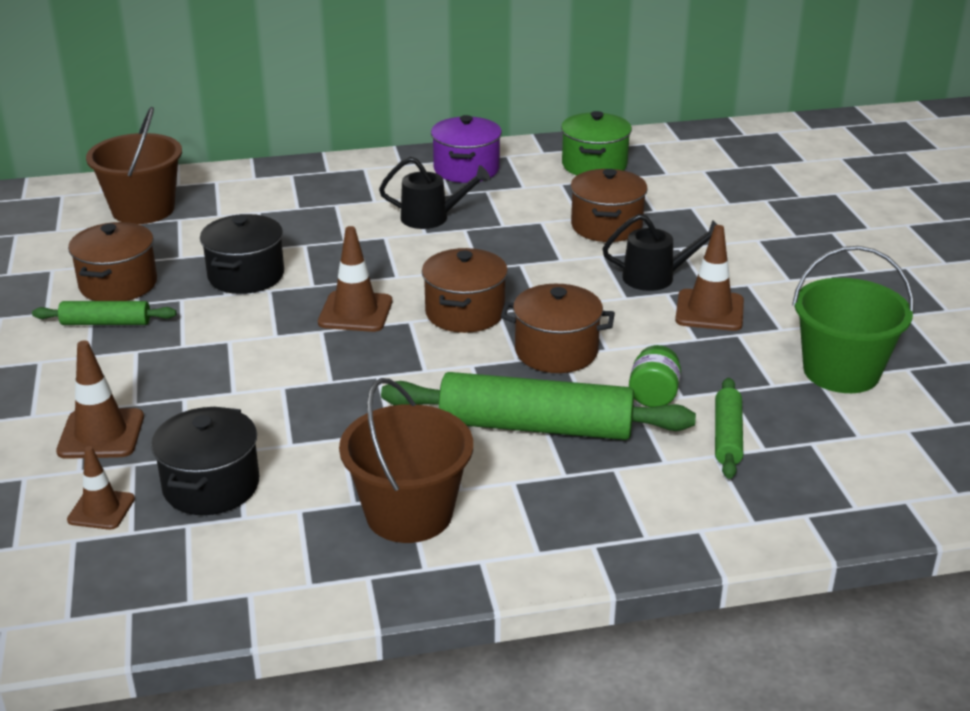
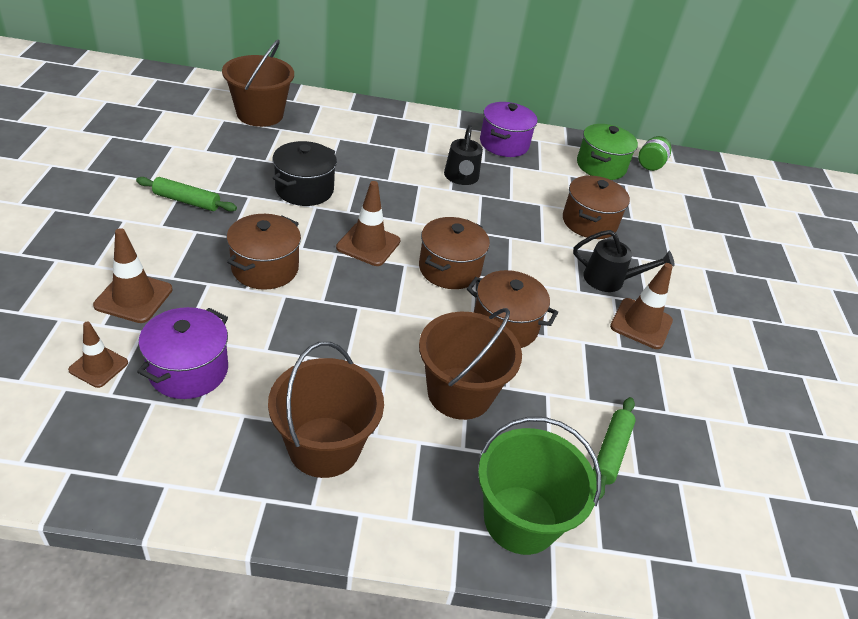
camera: 10 degrees right, 10 degrees up
brown pot [68,222,157,301] -> brown pot moved to [226,214,301,290]
black pot [151,407,259,515] -> purple pot [137,307,228,399]
black watering can [379,157,491,229] -> black watering can turned 75 degrees clockwise [444,125,483,185]
green rolling pin [381,372,696,440] -> brown bucket [419,308,522,420]
green jar [629,345,681,407] -> green jar moved to [638,136,672,171]
green bucket [792,246,914,393] -> green bucket moved to [478,417,601,555]

